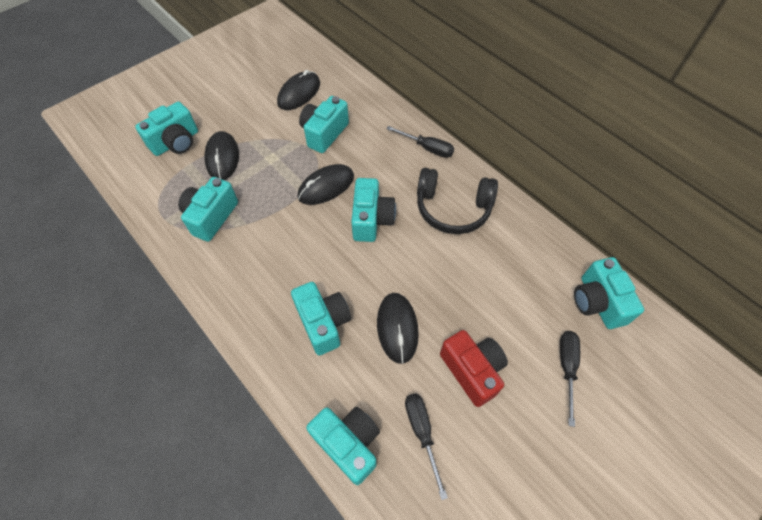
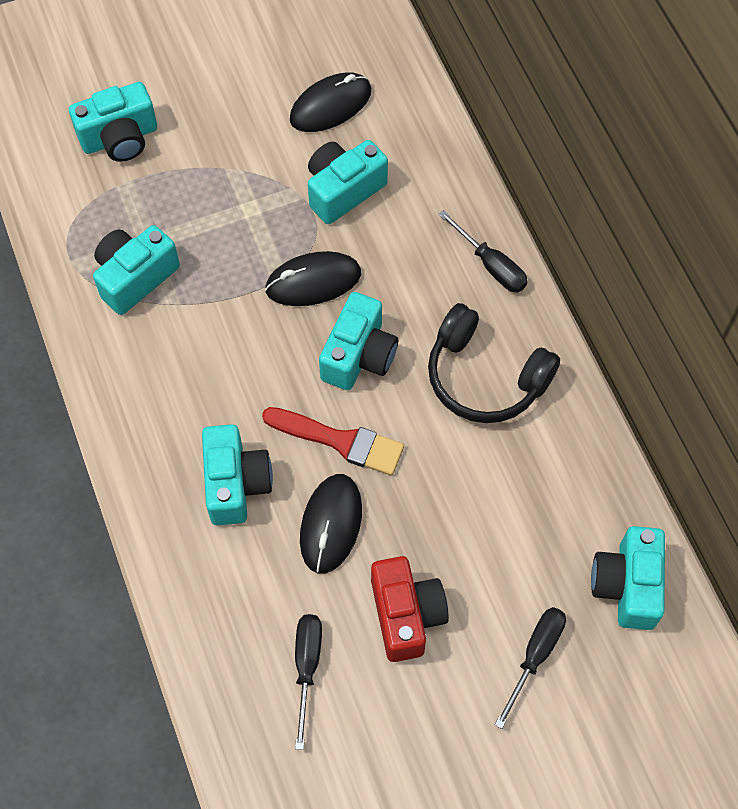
camera: 20 degrees right, 5 degrees up
black mouse [204,131,239,180] -> none
turquoise camera [306,407,380,485] -> none
none -> red brush [262,407,404,476]

